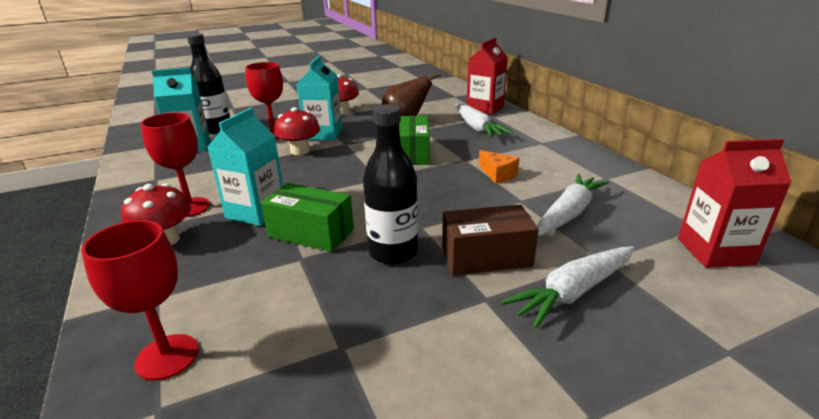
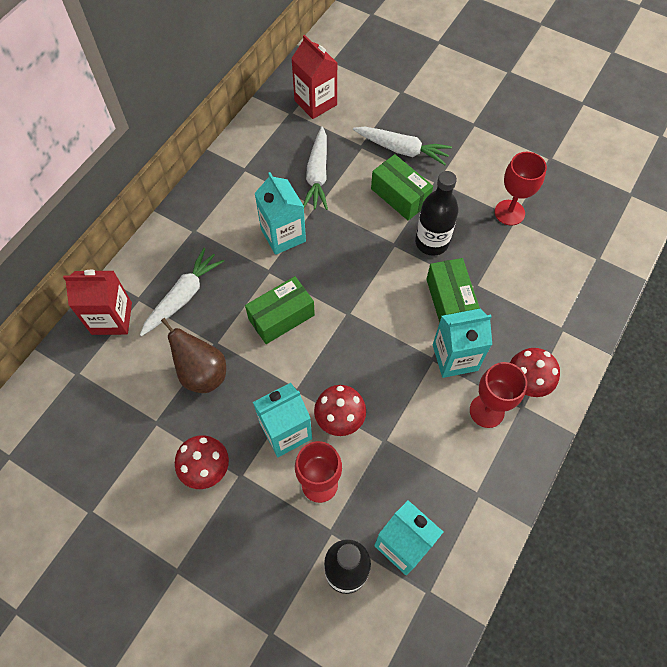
camera: 125 degrees left, 35 degrees up
red goblet [81,220,199,381] -> red goblet moved to [495,152,547,226]
brown box [442,204,539,275] -> green box [371,154,433,221]
orange cheese [479,150,519,183] -> turquoise carton [254,172,306,255]
white carrot [537,174,609,236] -> white carrot turned 90 degrees counterclockwise [303,126,328,210]

